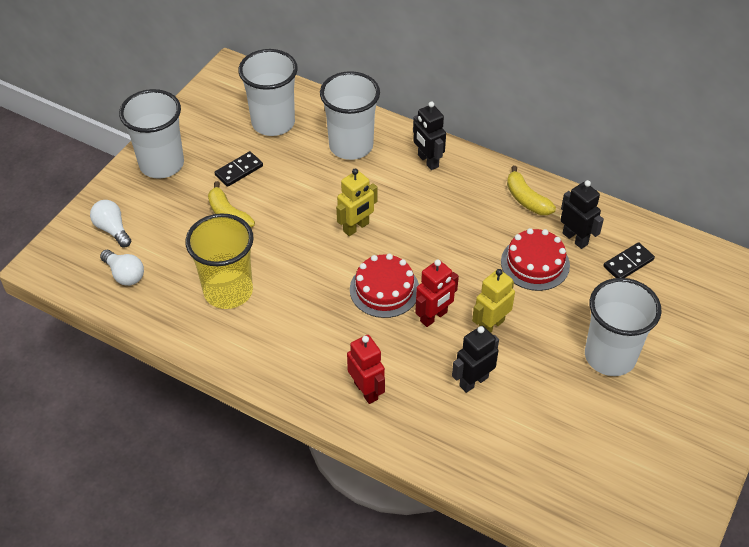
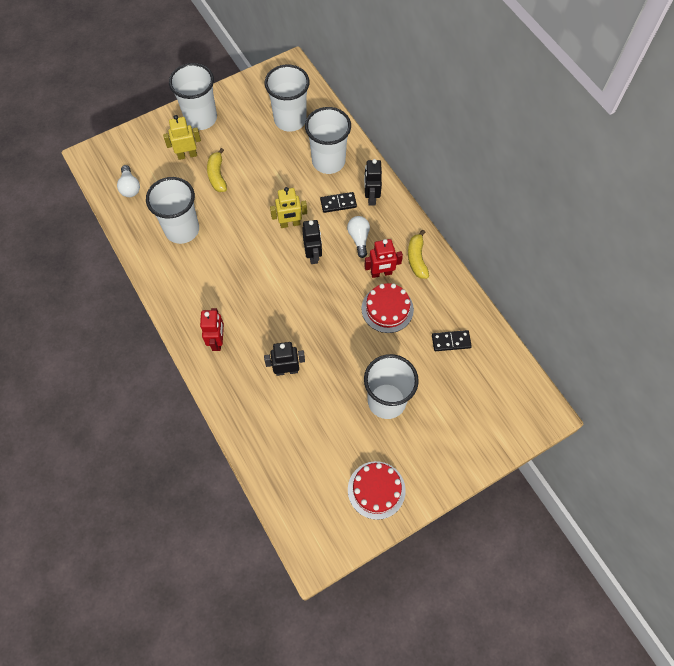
camera: 30 degrees right, 15 degrees up
white light bulb [90,200,131,247] -> white light bulb moved to [347,216,370,258]
yellow cup [185,213,254,309] -> white cup [146,177,199,244]
black domino [214,151,263,187] -> black domino moved to [320,192,357,213]
red cake [350,254,419,318] -> red cake moved to [348,461,406,520]
red robot [415,259,459,327] -> red robot moved to [364,239,403,278]
yellow robot [472,269,515,333] -> yellow robot moved to [163,115,201,160]
black robot [561,180,604,249] -> black robot moved to [302,220,322,264]

